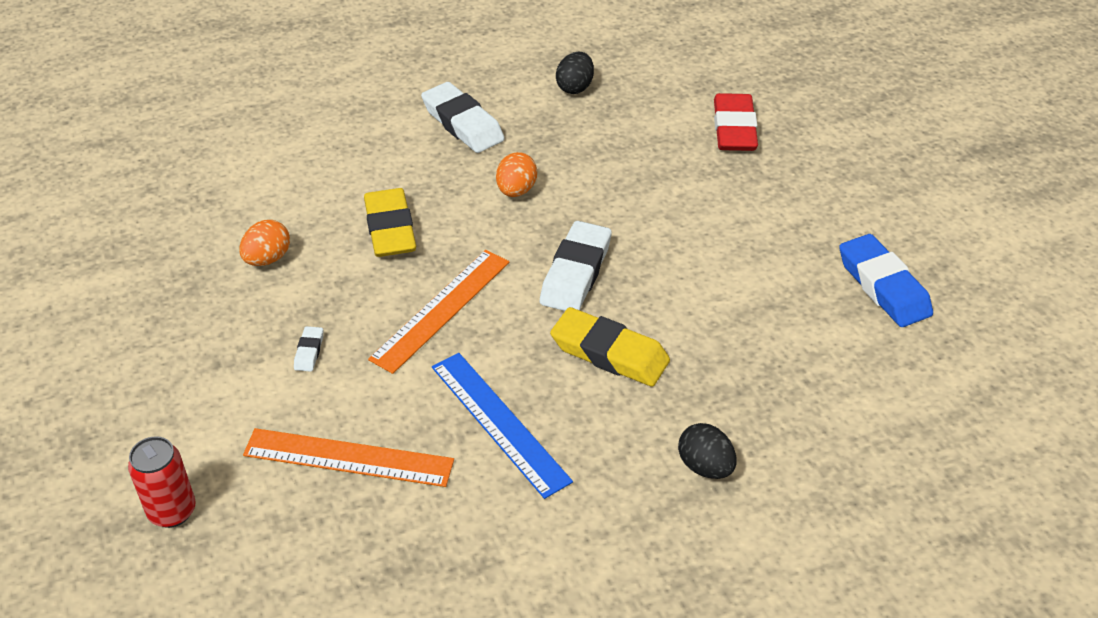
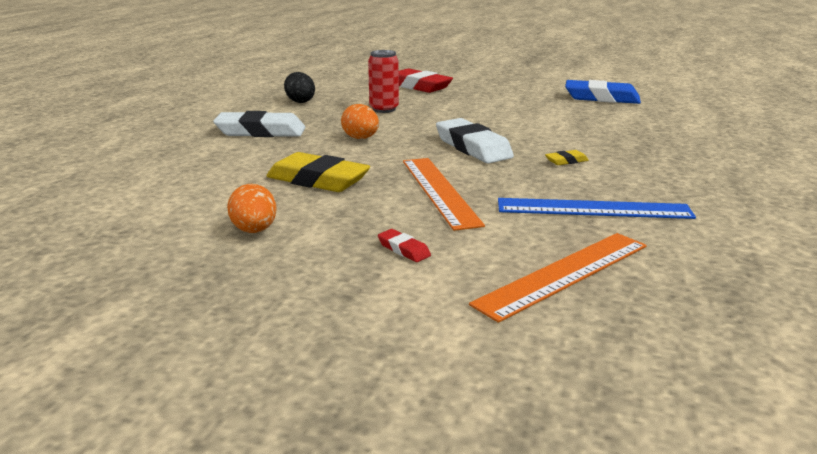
camera: 50 degrees left, 20 degrees down
red can [128,436,196,528] -> red can moved to [368,50,399,113]
white eraser [294,326,323,372] -> red eraser [378,229,431,262]
yellow eraser [550,307,670,387] -> yellow eraser [545,150,589,165], size x0.45
black egg [678,423,736,479] -> none

